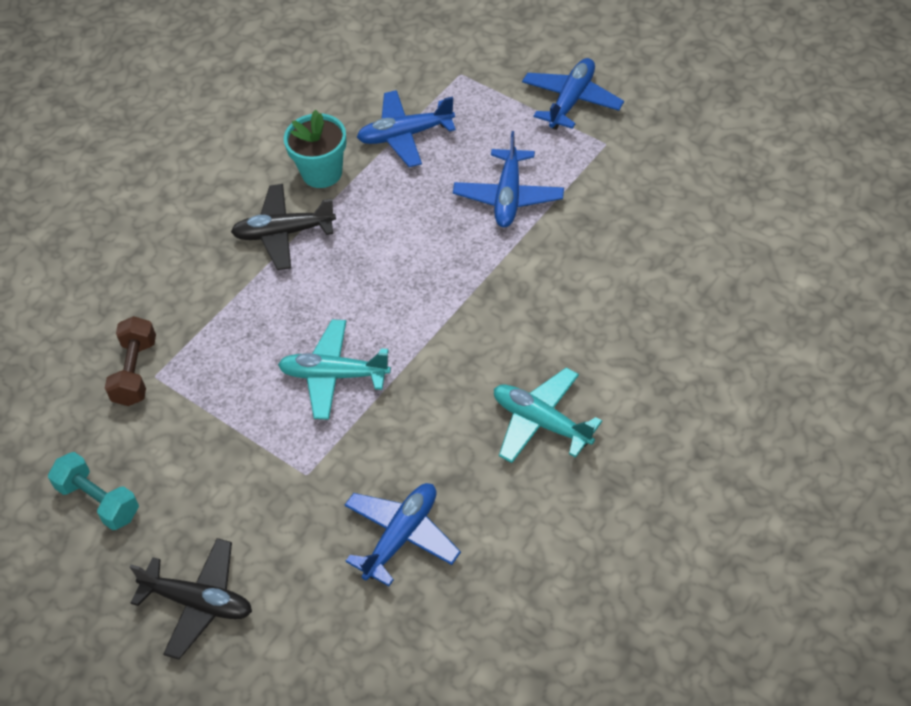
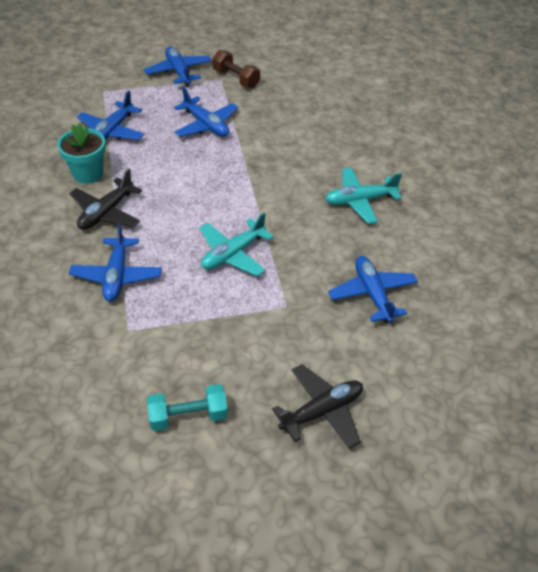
camera: 55 degrees left, 5 degrees down
brown dumbbell [105,316,156,406] -> brown dumbbell moved to [212,50,260,88]
none -> blue plane [69,223,162,301]

